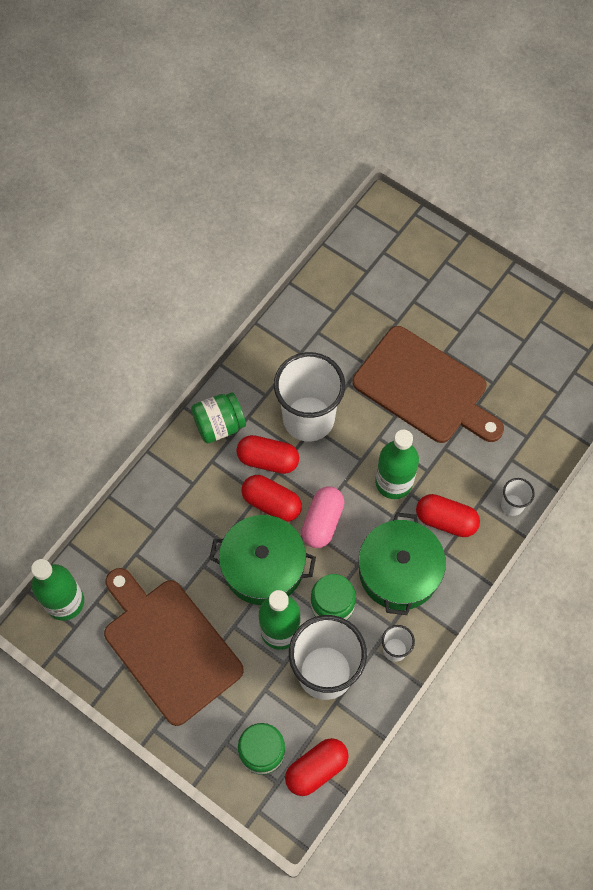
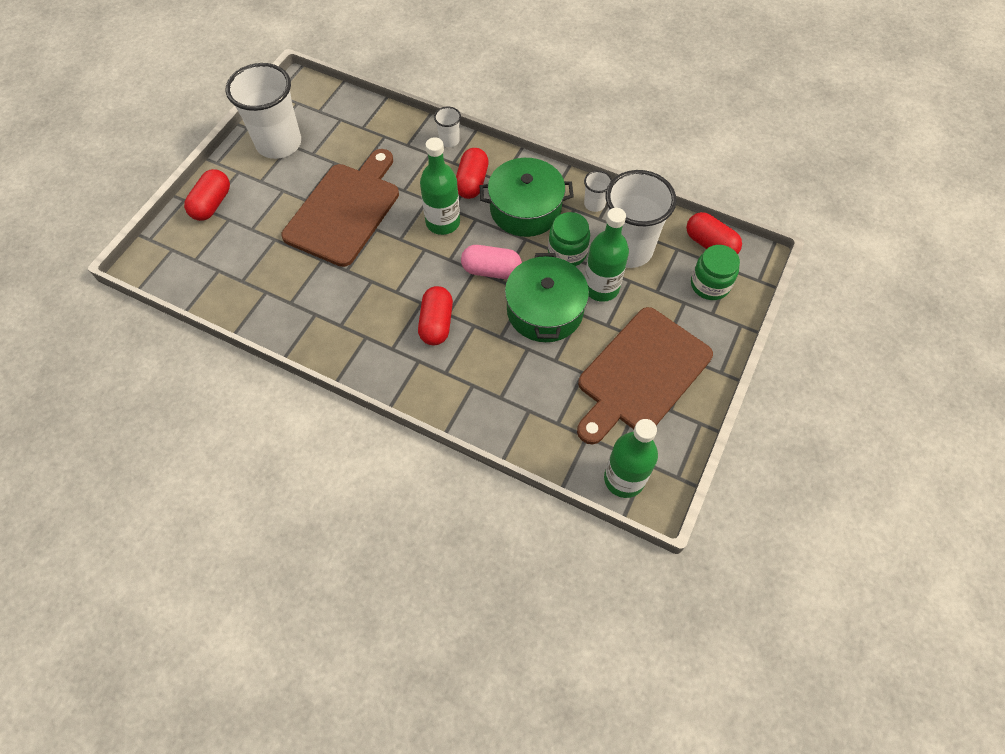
camera: 100 degrees left, 5 degrees down
green jar [191,392,246,443] -> none
red capsule [242,475,302,522] -> red capsule moved to [184,169,230,221]
white cup [274,352,345,442] -> white cup moved to [226,63,301,159]

